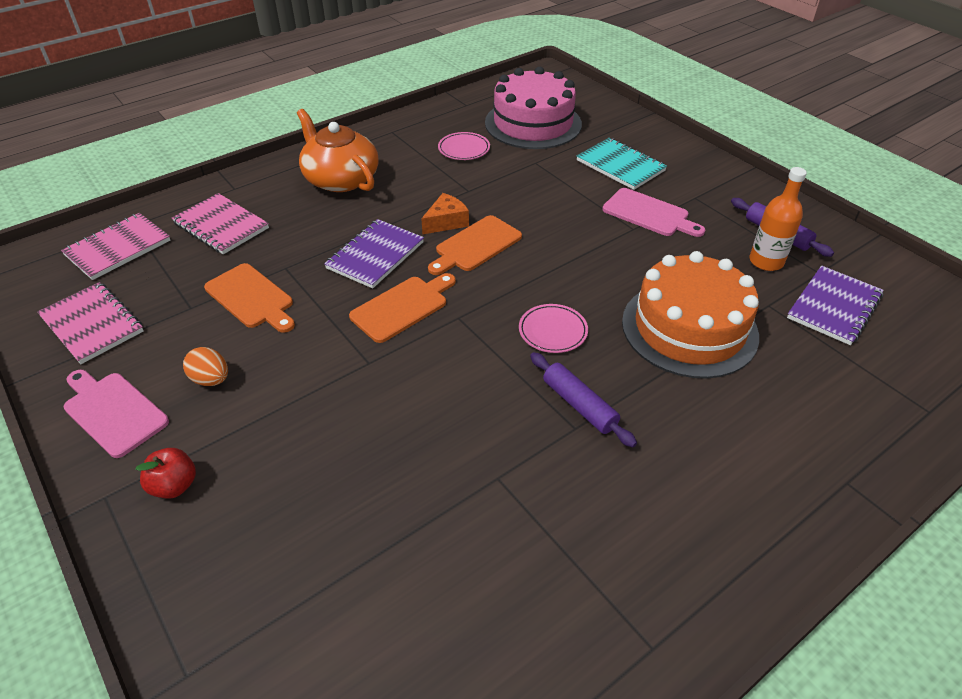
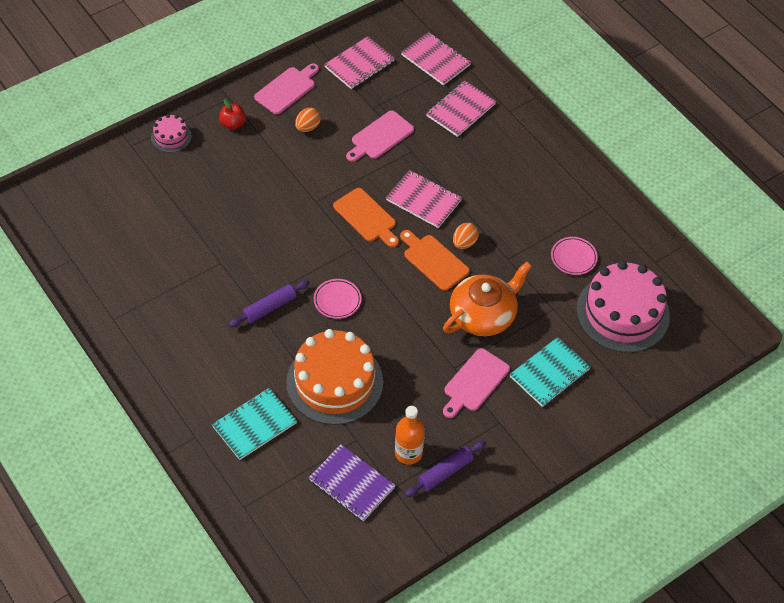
camera: 90 degrees right, 10 degrees up
orange cutting board [204,263,295,333] -> pink cutting board [346,111,414,162]
orange teapot [297,109,379,192] -> orange teapot moved to [443,262,532,336]
purple notebook [324,219,424,288] -> pink notebook [386,170,462,228]
orange cheese [421,193,469,234] -> orange egg [453,223,479,249]
none -> pink cake [151,114,192,153]
none -> turquoise notebook [212,388,297,460]

